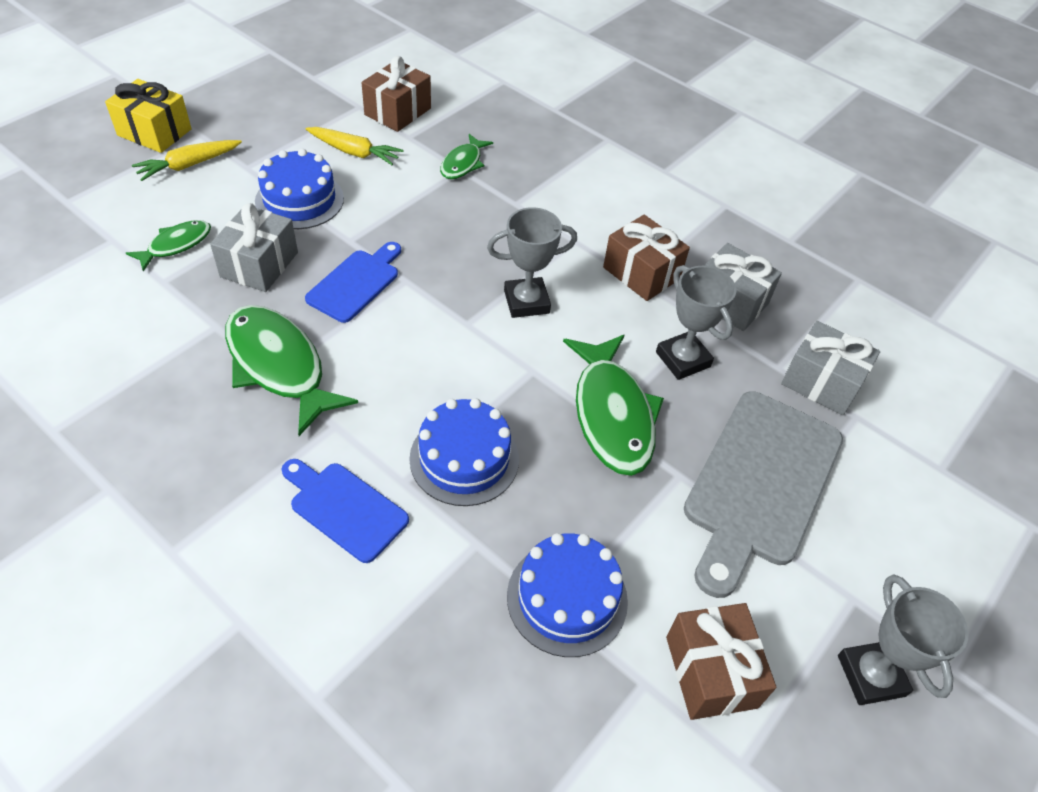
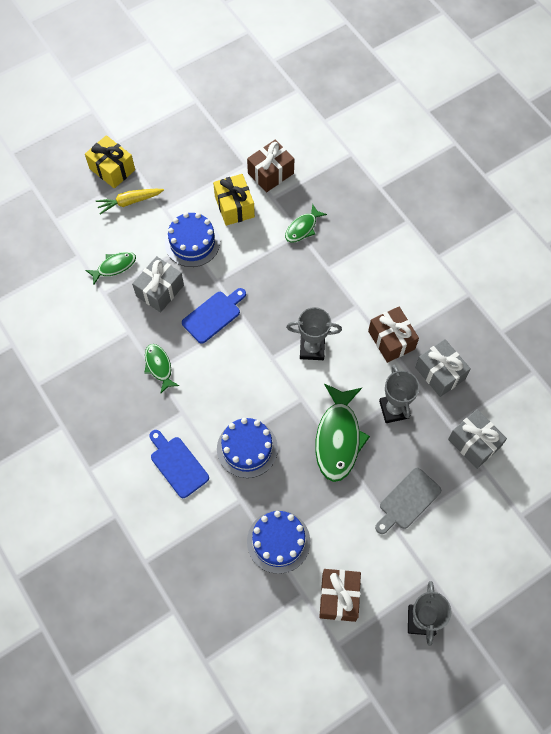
camera: 20 degrees right, 15 degrees up
green fish [225,305,358,436] -> green fish [145,344,179,394], size x0.54
yellow carrot [306,127,403,165] -> yellow gift [213,174,255,226]
grey cutting board [684,391,843,598] -> grey cutting board [375,468,441,534], size x0.56

